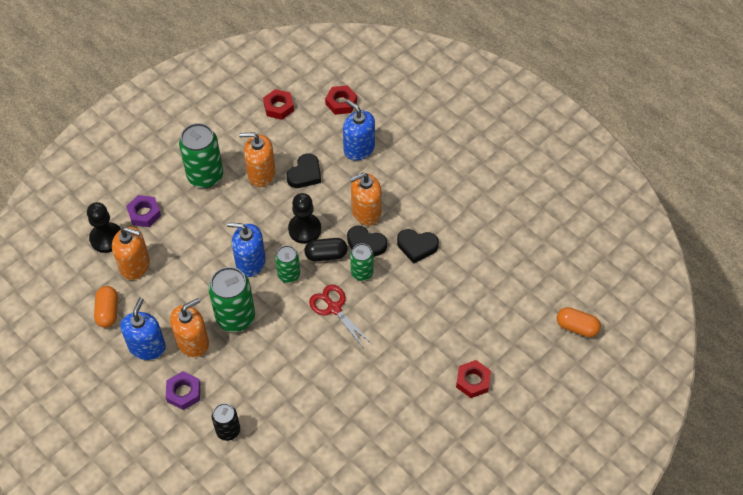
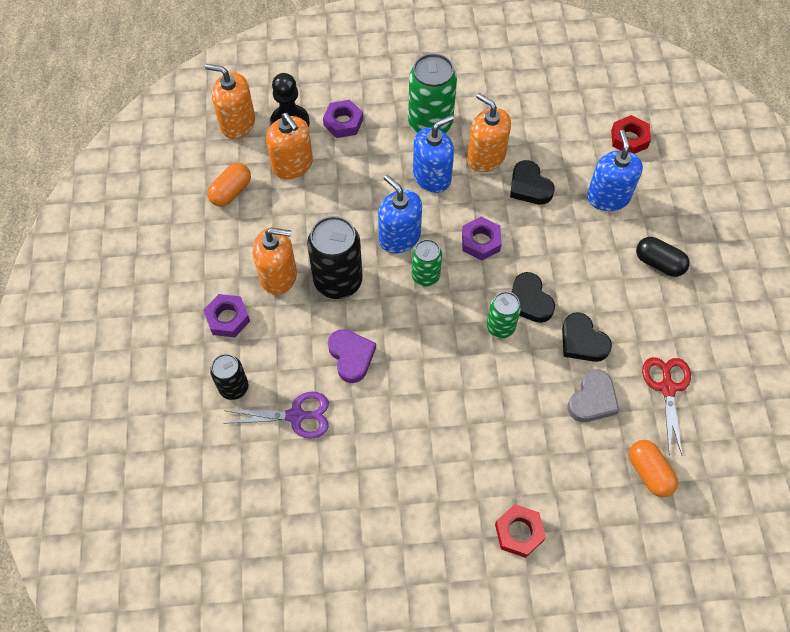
camera: 40 degrees right, 5 degrees up
blue soap dispenser [120,298,166,360] -> blue soap dispenser moved to [413,115,454,193]
green can [208,267,255,332] -> black can [307,216,363,299]
red nut [263,89,294,120] -> none
black heart [287,153,321,188] -> black heart turned 75 degrees clockwise [510,160,555,205]
black pawn [288,193,321,244] -> purple nut [462,217,502,260]
black capsule [304,238,348,261] -> black capsule moved to [636,237,690,277]
red scissors [309,284,372,347] -> red scissors moved to [642,357,691,455]
orange soap dispenser [350,172,382,226] -> orange soap dispenser moved to [205,64,255,139]
orange capsule [557,307,601,337] -> orange capsule moved to [629,440,678,497]
none -> purple scissors [223,392,329,439]
none -> purple heart [328,329,376,383]
none -> grey heart [567,370,619,422]

